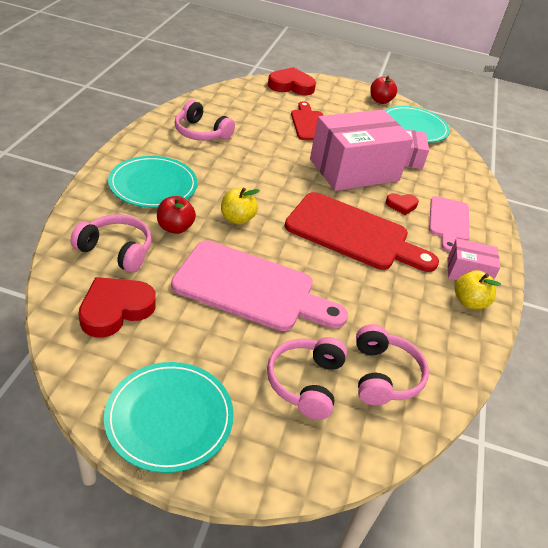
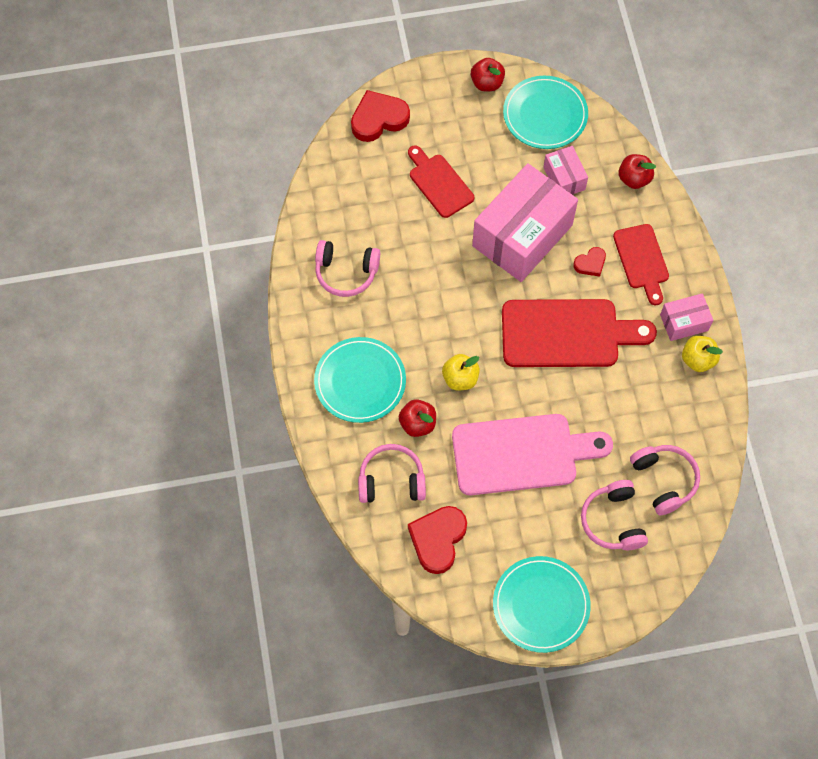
camera: 20 degrees left, 25 degrees up
pink cutting board [429,196,470,252] -> red cutting board [613,224,669,305]
none -> red apple [618,154,656,189]

